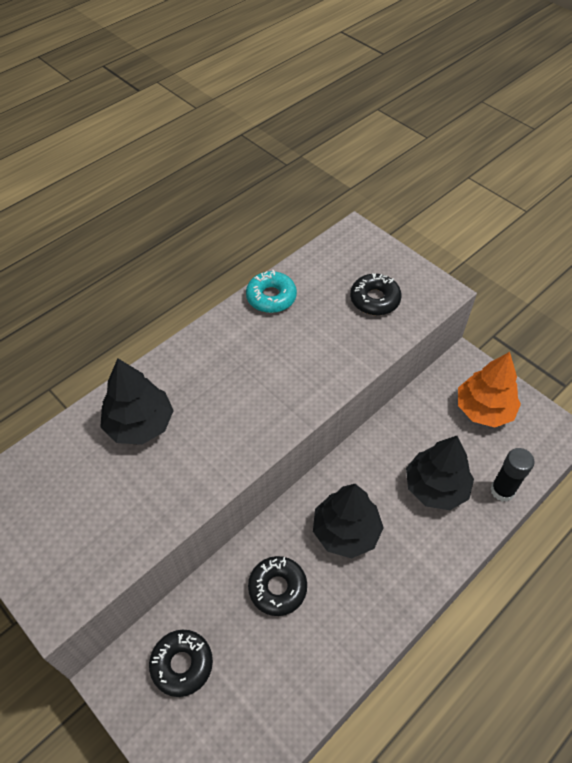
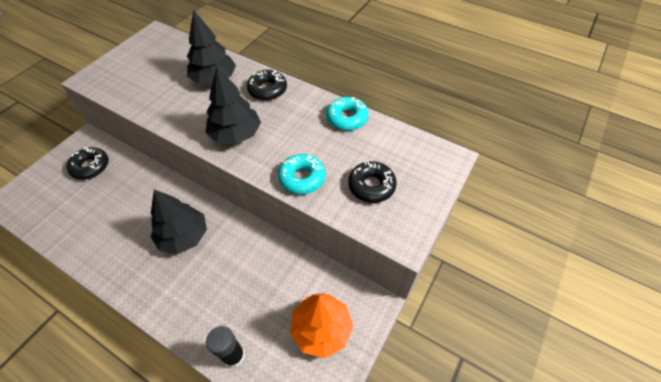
camera: 75 degrees right, 0 degrees up
black donut [248,556,307,616] -> black donut moved to [247,70,287,101]
black tree [406,436,474,510] -> black tree moved to [205,66,261,144]
none -> turquoise donut [278,154,325,194]

